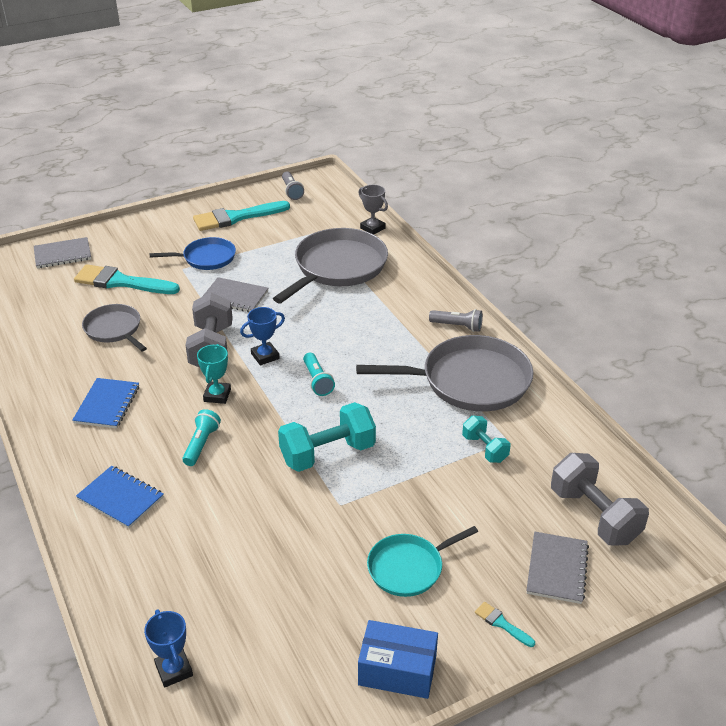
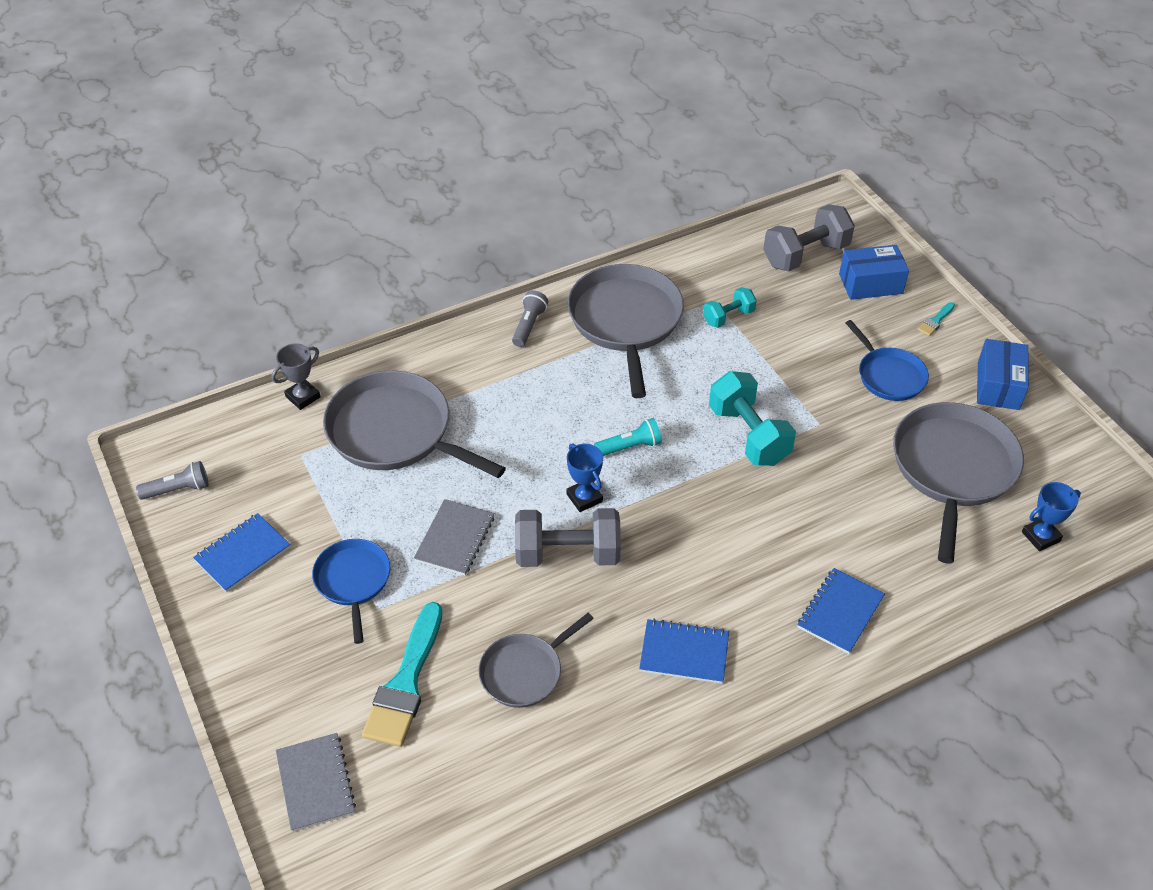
camera: 90 degrees left, 10 degrees up
turquoise flashlight [182,409,221,466] -> none
turquoise brush [193,201,290,231] -> blue notebook [193,513,291,593]
turquoise trophy [197,344,231,404] -> none
turquoise pan [367,526,478,597] -> blue pan [846,320,929,401]
grey notebook [526,532,589,604] -> blue box [839,245,909,300]
none -> grey pan [893,402,1024,564]

